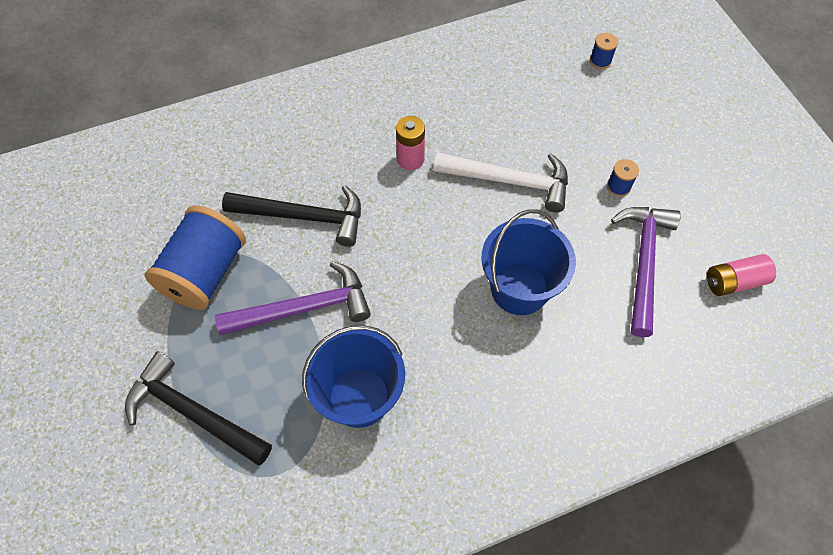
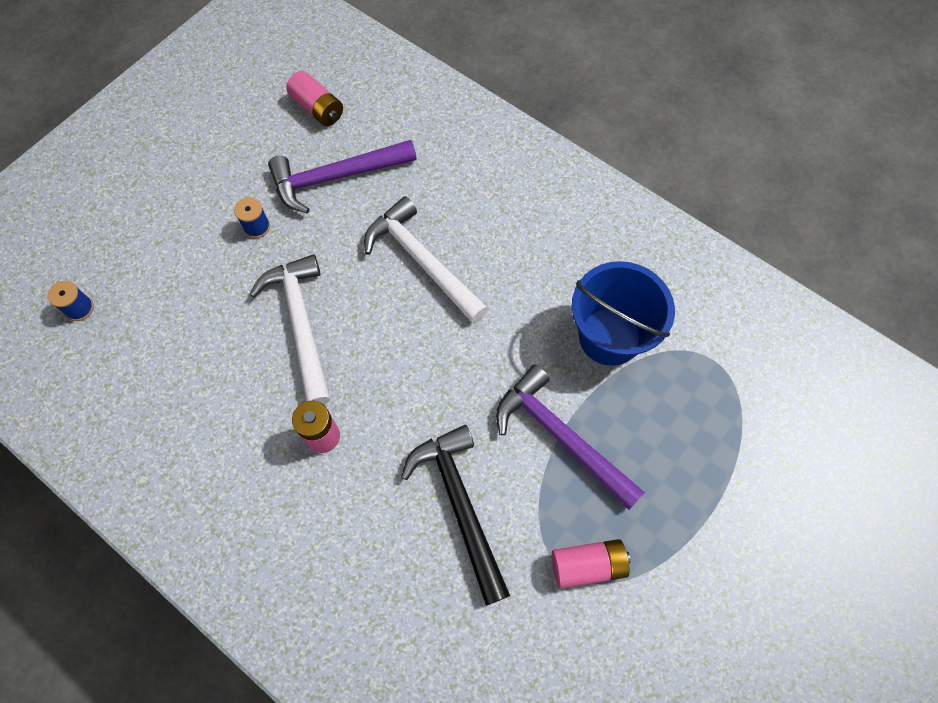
camera: 120 degrees left, 5 degrees up
black hammer [125,351,272,465] -> none
blue spool [145,205,246,310] -> pink battery [552,539,631,589]
blue bucket [482,209,576,315] -> white hammer [364,196,488,323]

